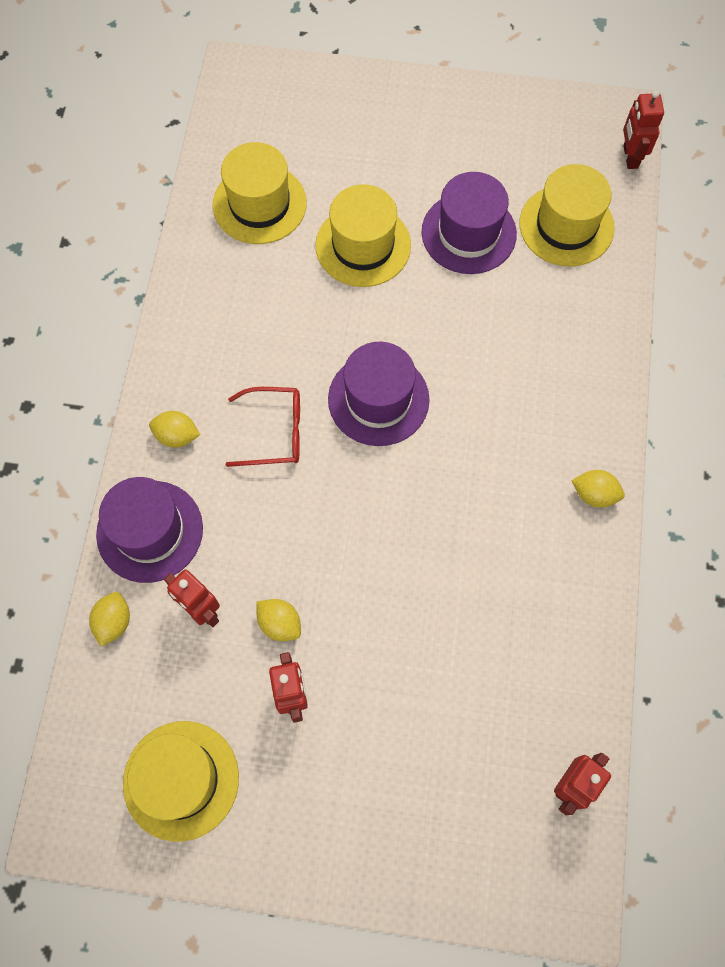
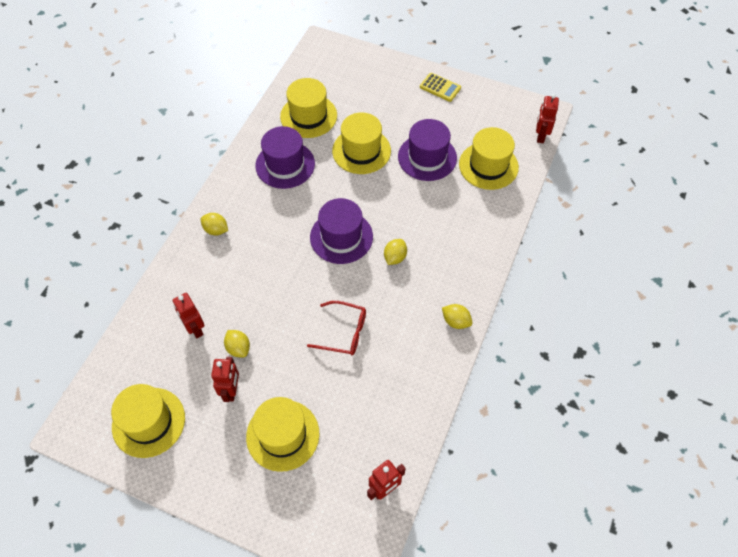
camera: 15 degrees right, 10 degrees down
yellow lemon [89,592,130,647] -> yellow lemon moved to [384,239,407,265]
purple hat [96,477,203,583] -> purple hat moved to [255,126,315,189]
red glasses [226,387,300,467] -> red glasses moved to [307,301,366,355]
none -> yellow hat [246,397,319,472]
none -> yellow calculator [420,73,461,102]

